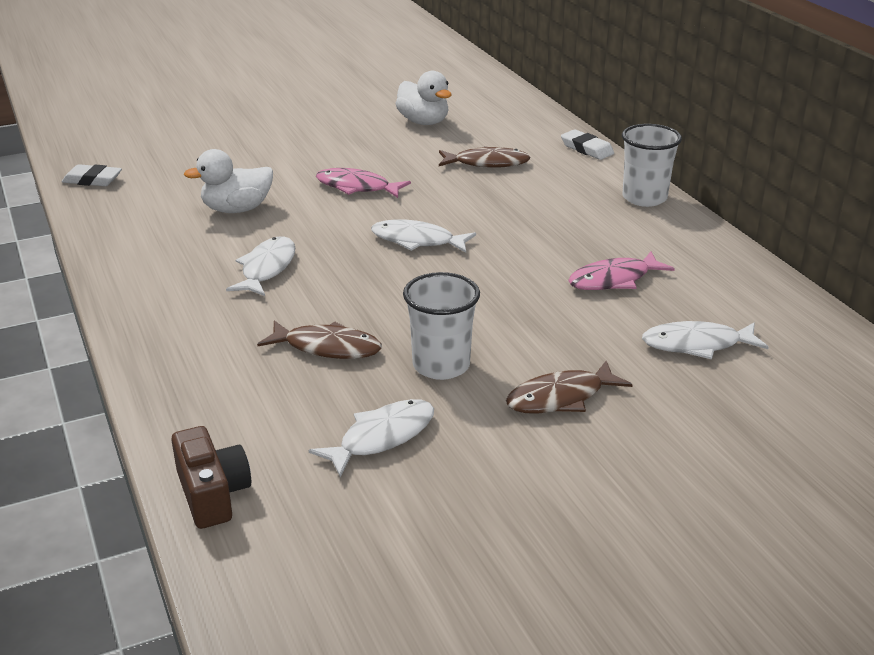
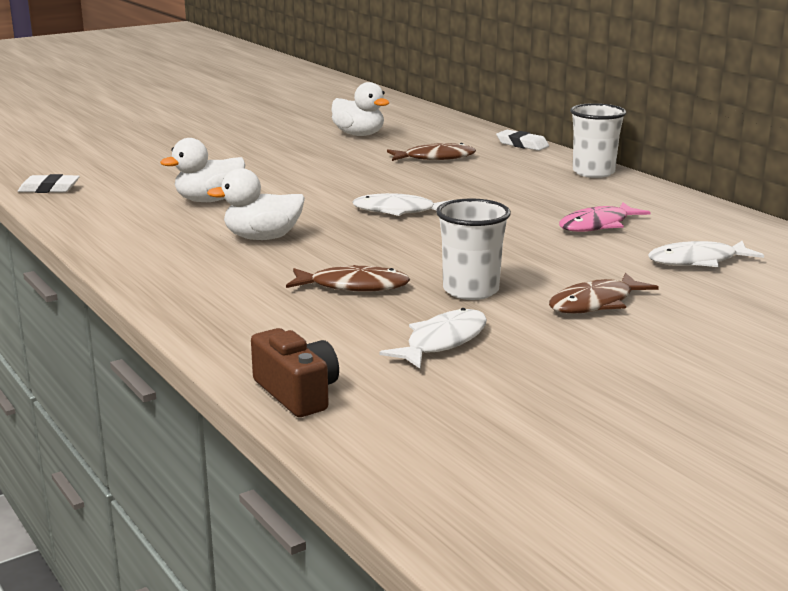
camera: 10 degrees left, 10 degrees down
white fish [226,236,295,296] -> white duck [207,168,305,240]
pink fish [316,168,411,198] -> none

